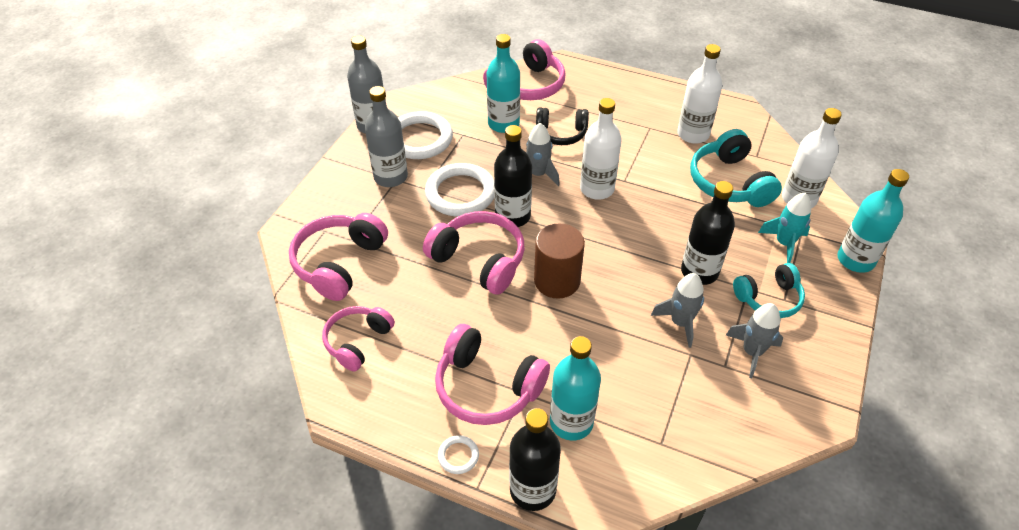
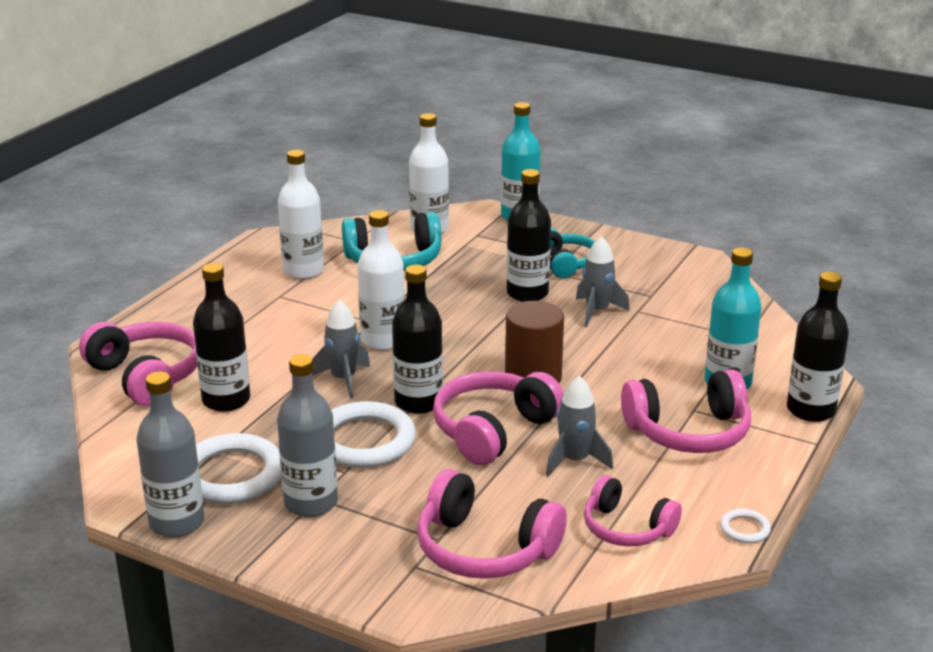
camera: 85 degrees left, 20 degrees down
pink headphones [435,324,550,425] -> pink headphones turned 45 degrees clockwise [621,369,751,453]
white ring [438,435,479,474] -> white ring moved to [720,509,771,543]
turquoise bottle [487,34,520,133] -> black bottle [193,263,250,412]
black headphones [536,107,589,145] -> none
grey rocket [726,303,783,378] -> grey rocket moved to [546,376,613,476]
turquoise rocket [758,193,811,263] -> none

